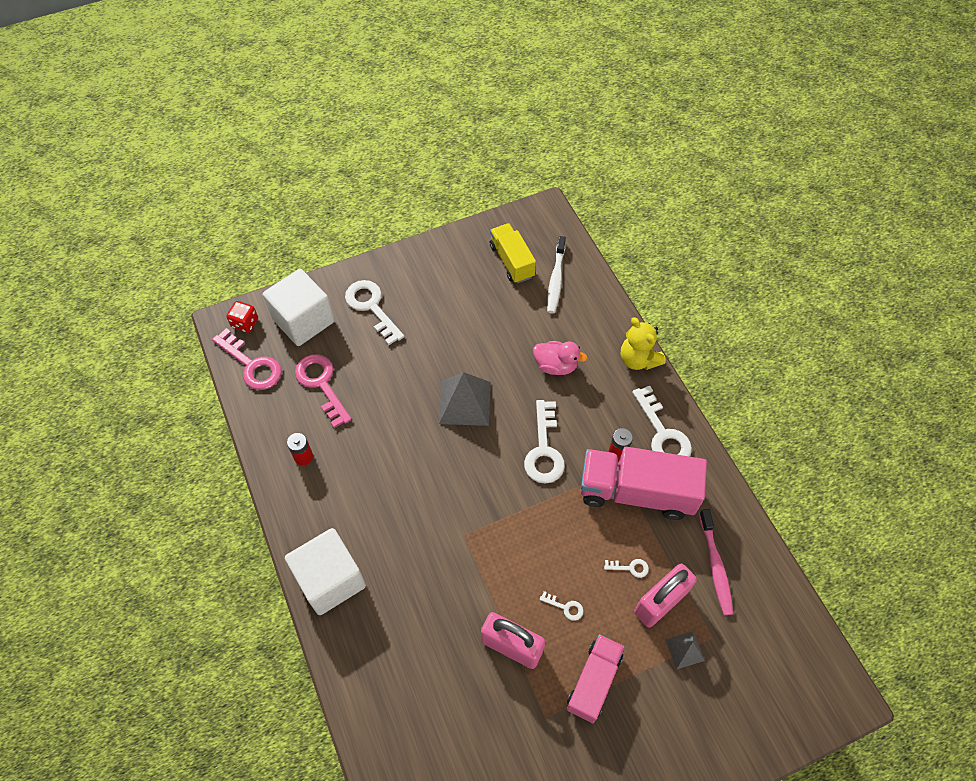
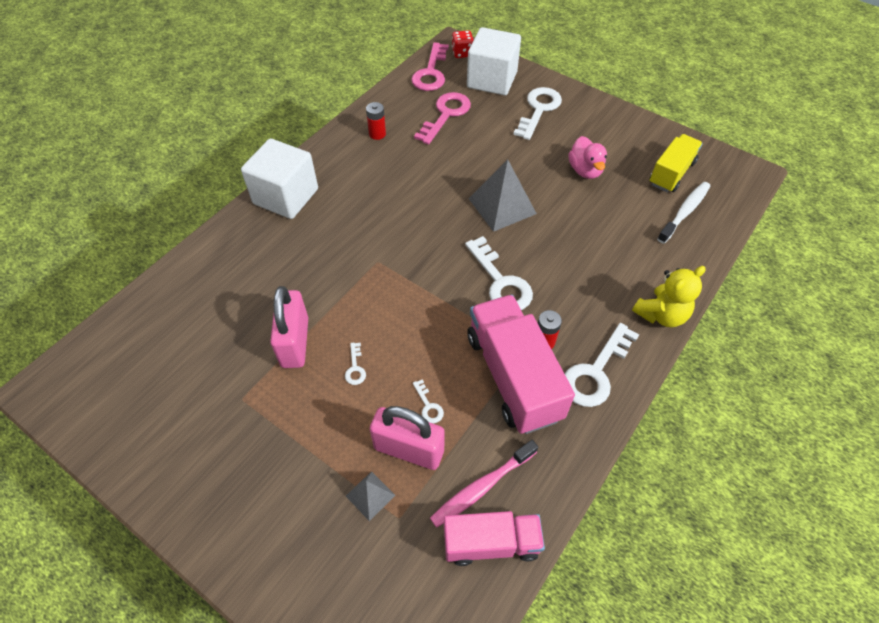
camera: 60 degrees right, 5 degrees down
white key [524,400,565,484] -> white key turned 90 degrees counterclockwise [465,236,533,310]
pink duck [533,341,588,375] -> pink duck moved to [568,136,607,179]
white toothbrush [547,236,566,314] -> white toothbrush turned 150 degrees clockwise [657,182,710,244]
pink truck [567,634,625,723] -> pink truck moved to [444,511,545,566]
yellow teddy bear [621,317,666,370] -> yellow teddy bear turned 150 degrees counterclockwise [632,266,706,327]

